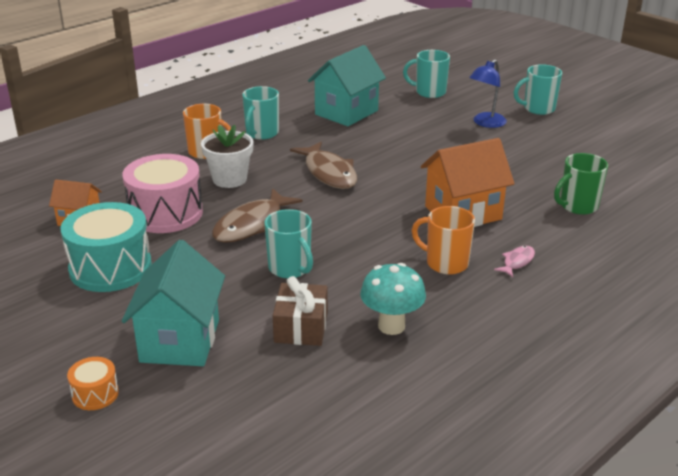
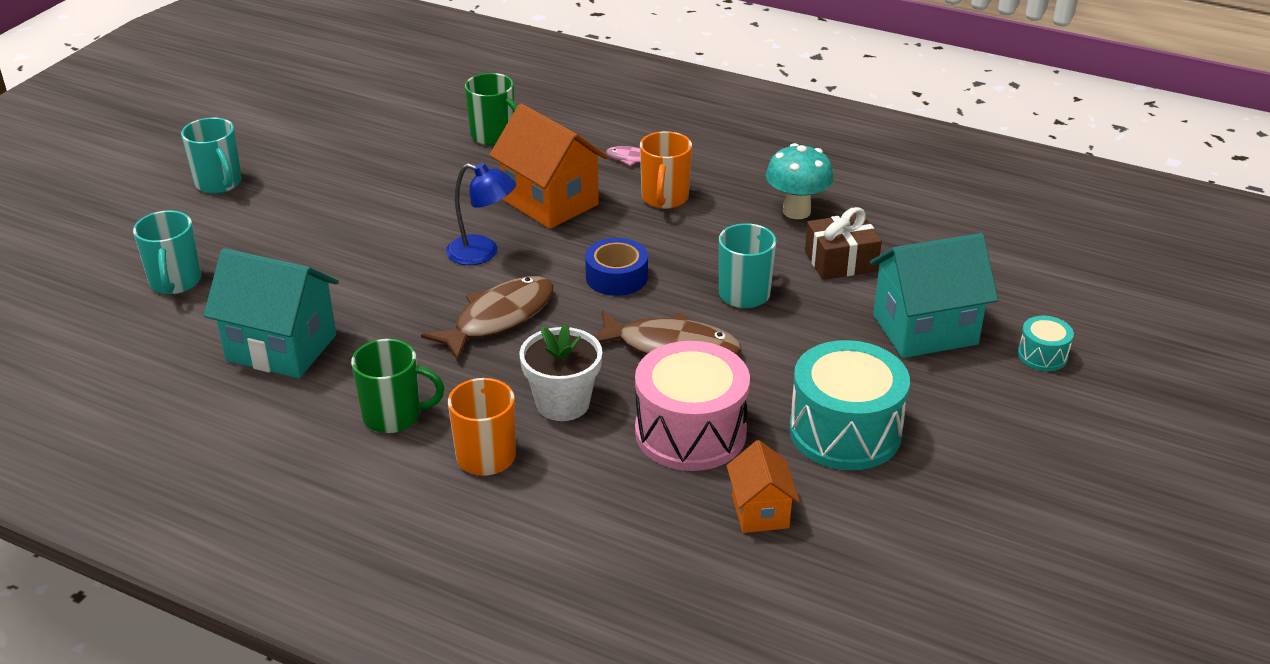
camera: 110 degrees left, 5 degrees up
orange drum [67,357,119,410] -> turquoise drum [1018,316,1074,371]
turquoise mug [242,86,279,140] -> green mug [351,339,444,433]
blue lamp [469,59,507,128] -> blue lamp moved to [446,163,516,265]
none -> blue tape [585,238,648,296]

